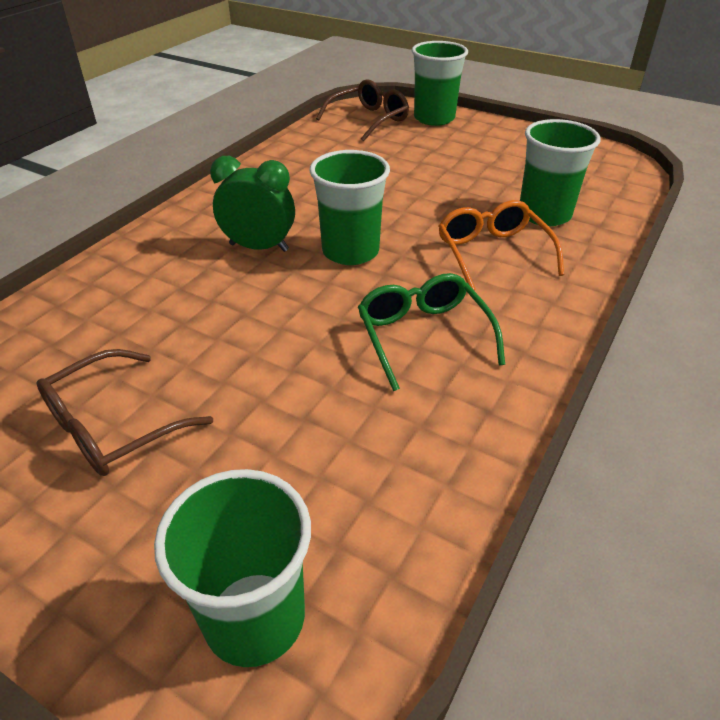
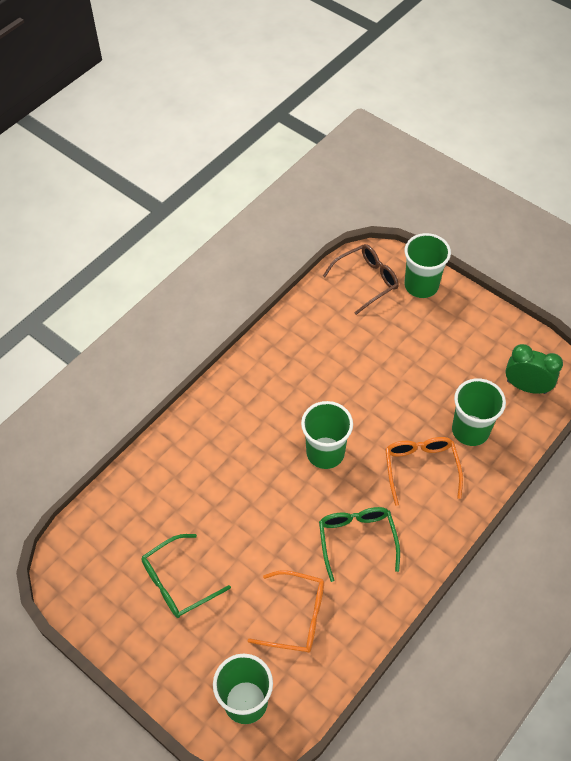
camera: 10 degrees right, 15 degrees up
brown glasses [36,349,213,476] -> green glasses [141,534,231,618]
green clock [210,156,295,252] -> green clock moved to [505,344,563,394]
none -> orange glasses [248,570,324,653]

